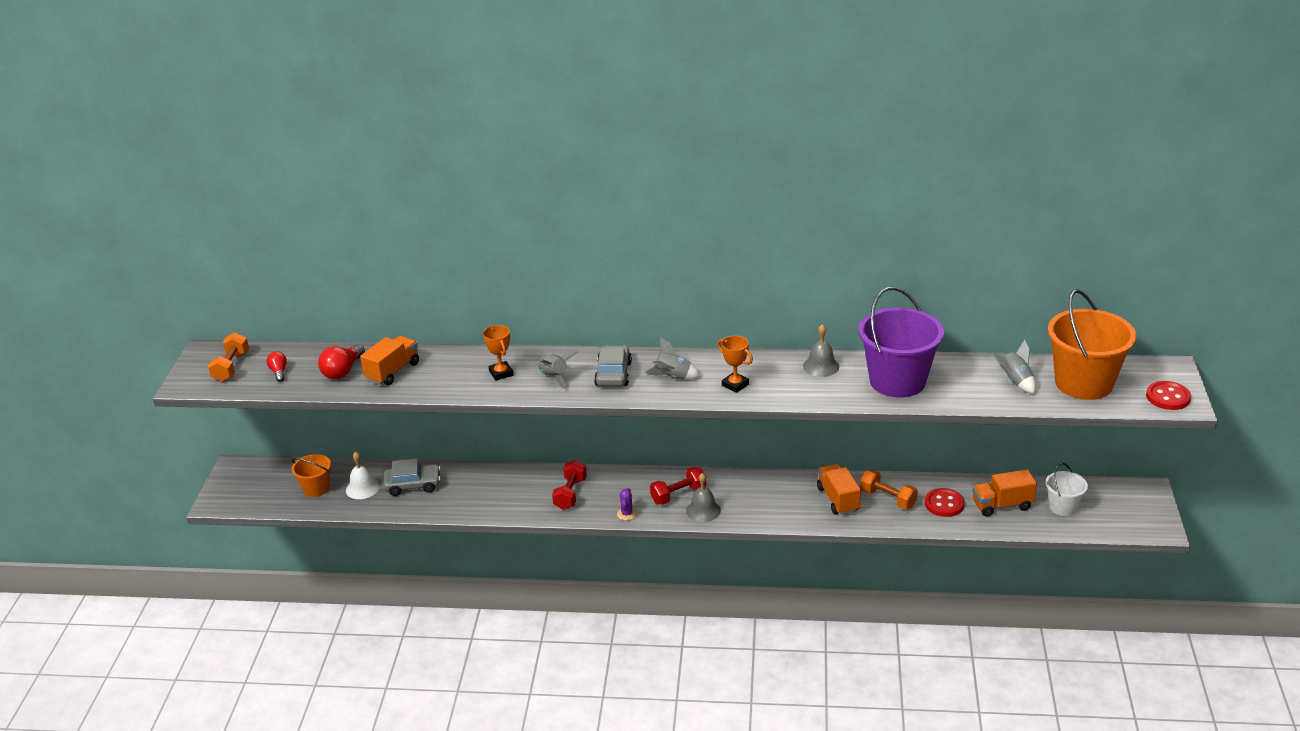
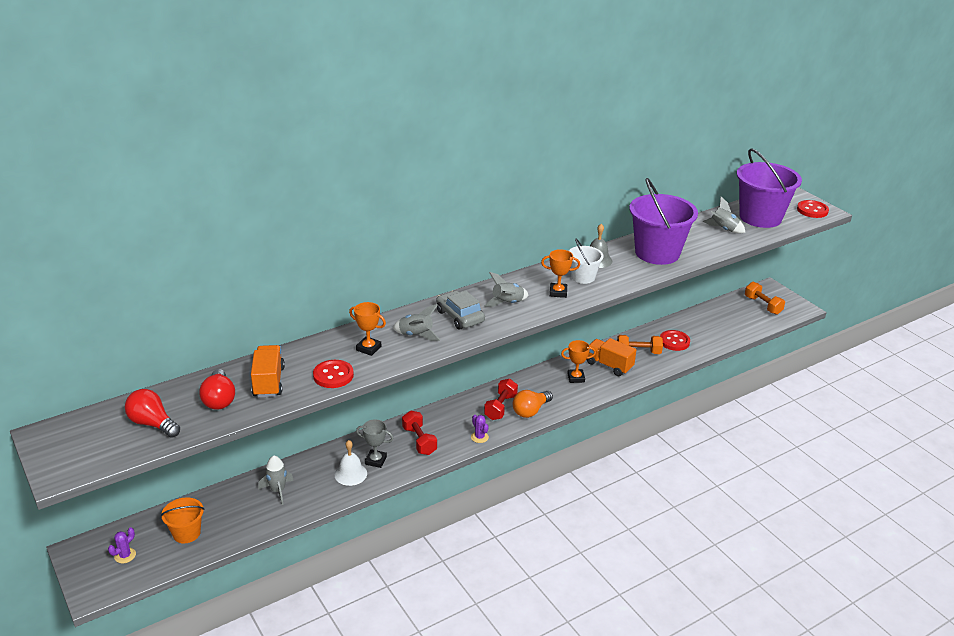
camera: 40 degrees left, 0 degrees up
orange dumbbell [208,332,249,382] -> orange dumbbell moved to [745,282,785,315]
red light bulb [266,351,287,382] -> red light bulb [125,389,180,438], size x1.66
white bell [346,452,380,499] -> white bell moved to [335,440,367,486]
grey car [383,459,441,496] -> grey rocket [258,456,294,505]
grey bell [686,473,721,522] -> orange light bulb [513,390,553,418]
orange truck [972,470,1037,517] -> none
white bucket [1046,463,1088,516] -> white bucket moved to [569,239,603,284]
orange bucket [1048,289,1136,400] -> purple bucket [737,148,802,228]
none -> purple cactus [108,527,136,563]
none -> red button [313,360,354,388]
none -> grey trophy [356,420,394,468]
none -> orange trophy [561,340,596,383]

